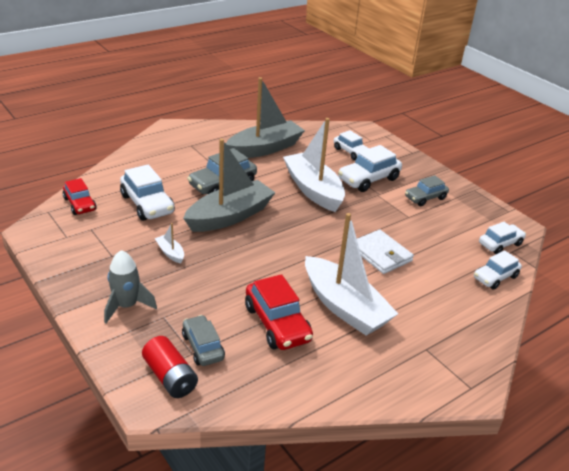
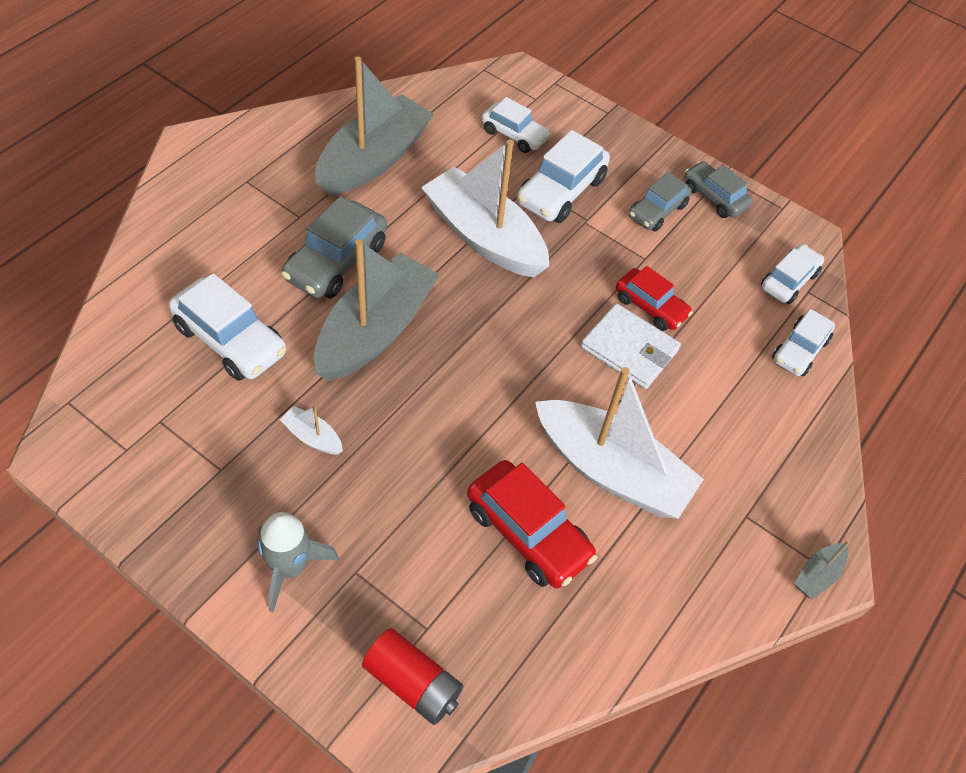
camera: 20 degrees left, 20 degrees up
red car [63,178,97,215] -> red car moved to [616,266,693,331]
grey car [182,315,225,366] -> grey car moved to [684,161,752,218]
none -> grey boat [794,540,850,599]

